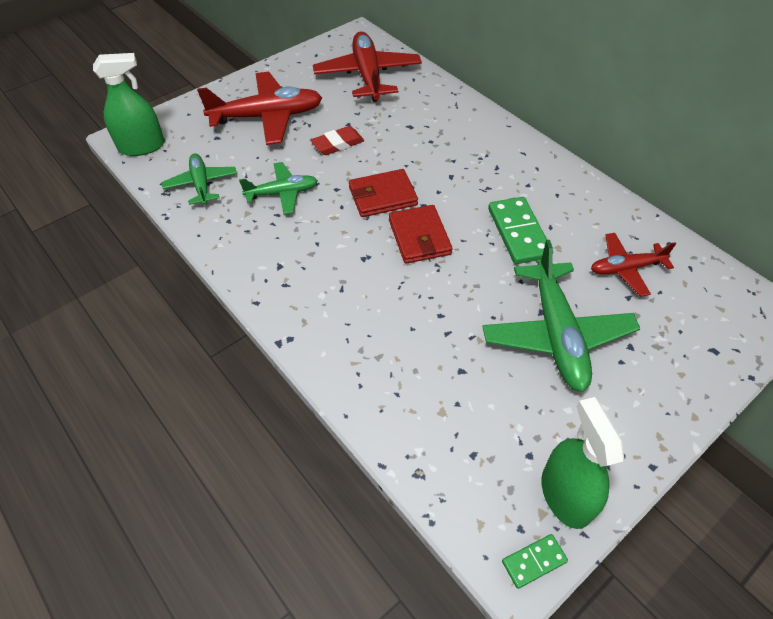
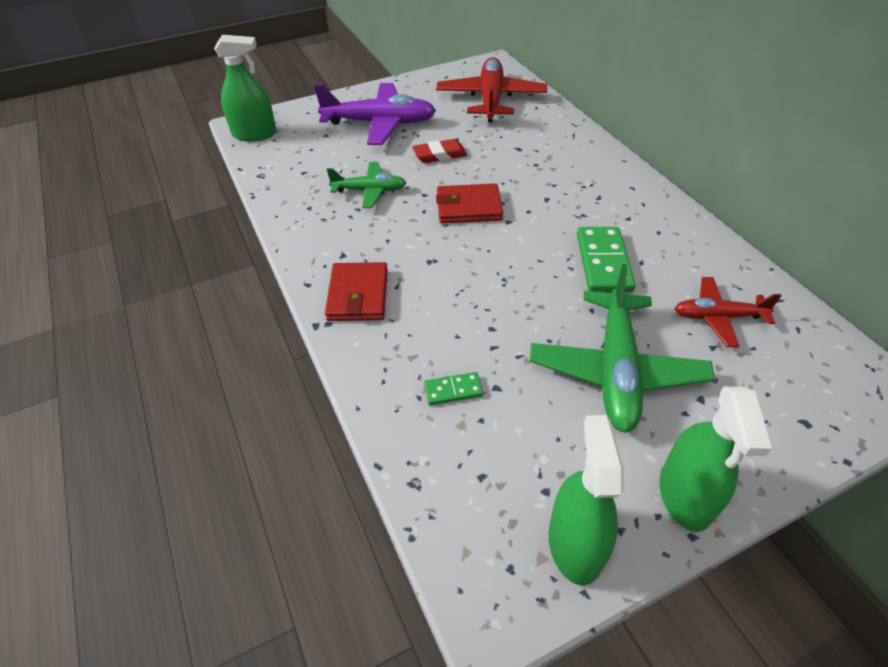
camera: 15 degrees right, 5 degrees down
green plane [162,153,237,205] -> none
red plane [197,72,322,145] -> purple plane [314,83,436,145]
red wallet [389,205,453,264] -> red wallet moved to [325,262,388,321]
green domino [502,534,568,589] -> green domino moved to [424,372,483,405]
none -> green spray bottle [660,386,772,532]

